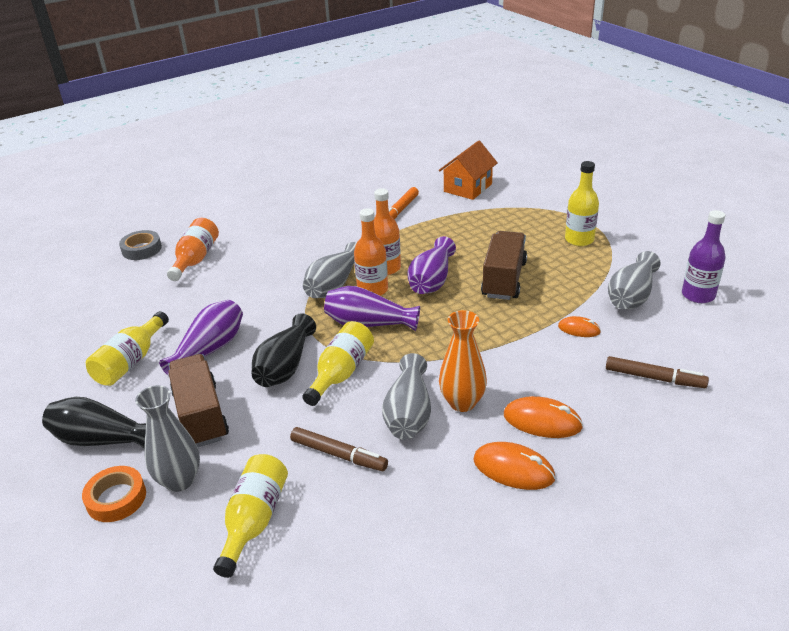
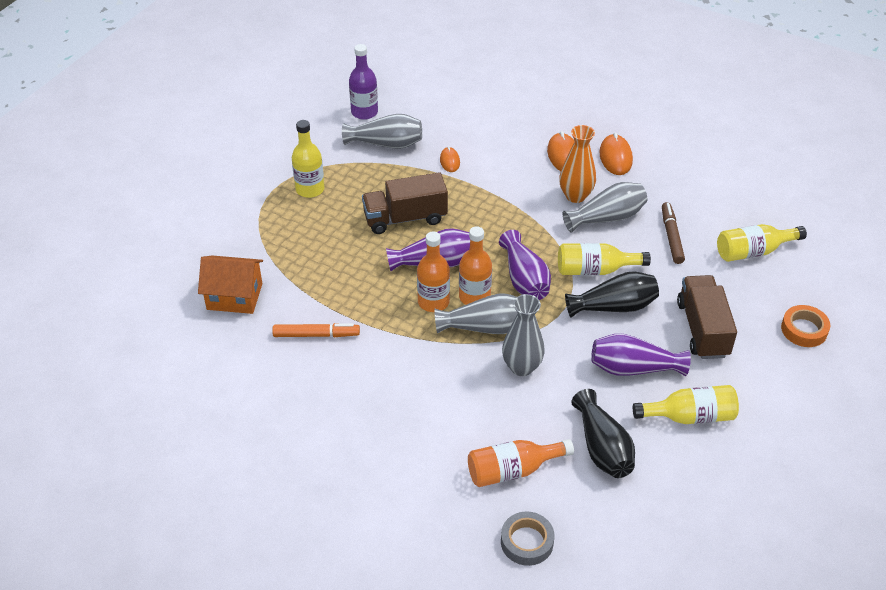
camera: 120 degrees left, 10 degrees up
black vase [42,397,146,449] -> black vase moved to [571,389,635,478]
grey vase [135,385,200,492] -> grey vase moved to [502,294,545,376]
brown truck [168,354,229,447] -> brown truck turned 135 degrees clockwise [677,275,737,359]
brown marker [606,356,709,388] -> none

